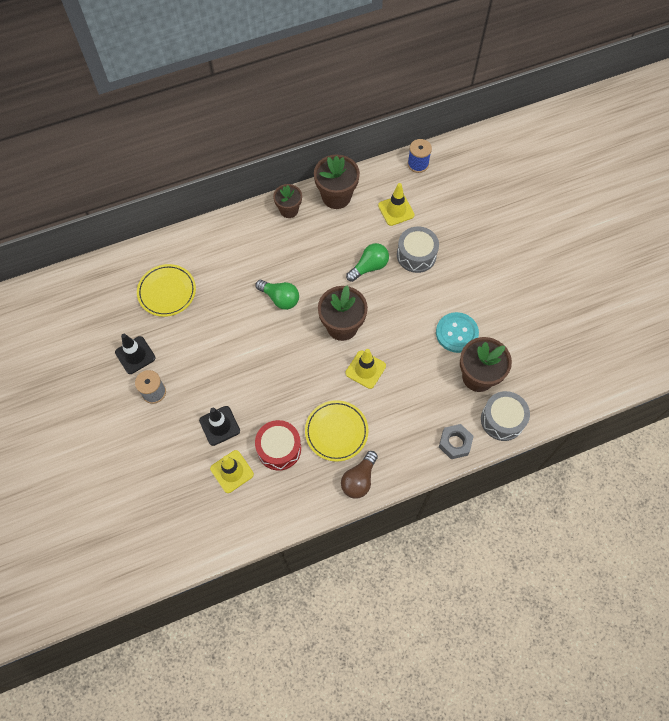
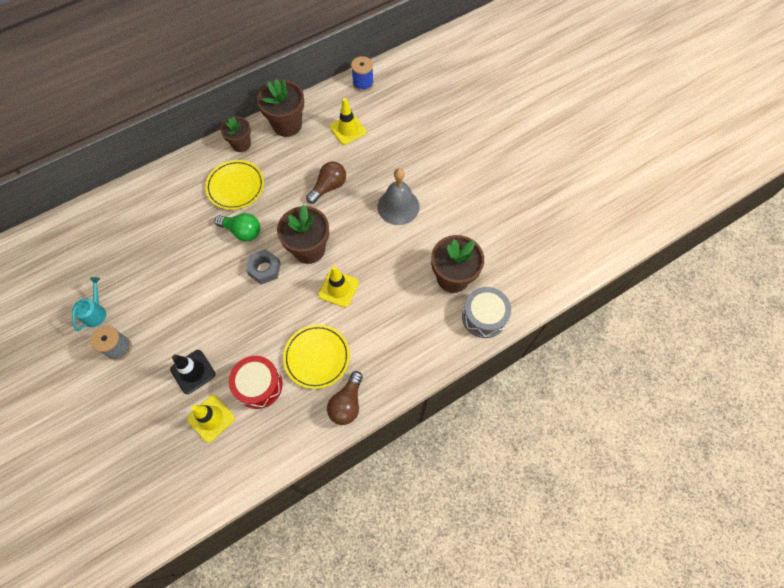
camera: 10 degrees left, 0 degrees up
black traffic cone [115,334,156,374] -> turquoise watering can [72,277,106,331]
yellow plate [137,264,196,317] -> yellow plate moved to [205,160,264,210]
green light bulb [346,243,389,282] -> brown light bulb [306,162,346,204]
grey drum [397,226,439,273] -> none
turquoise button [436,312,479,353] -> none
grey nut [439,424,474,459] -> grey nut moved to [246,249,281,285]
none -> grey bell [378,168,420,225]

